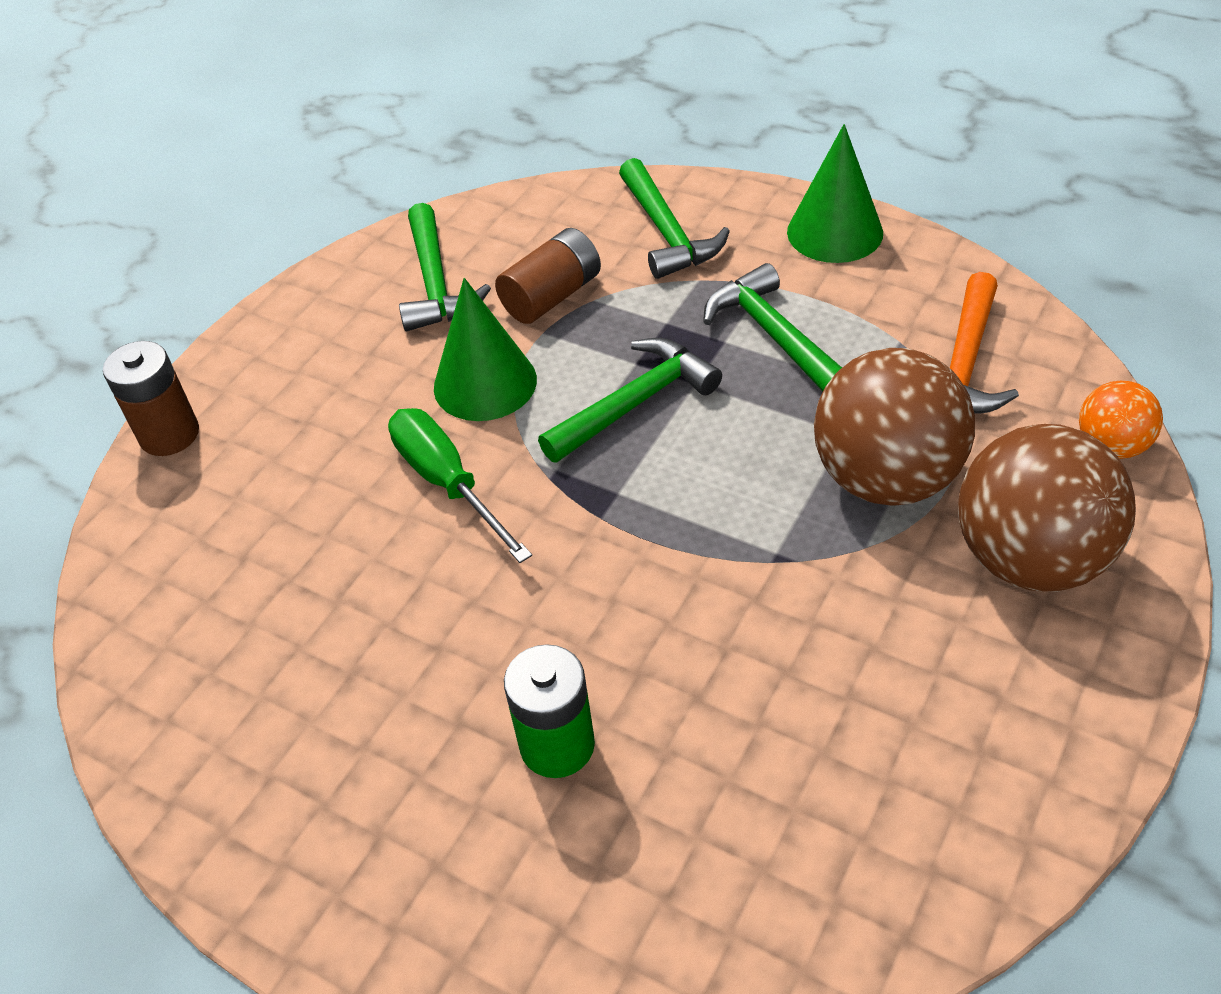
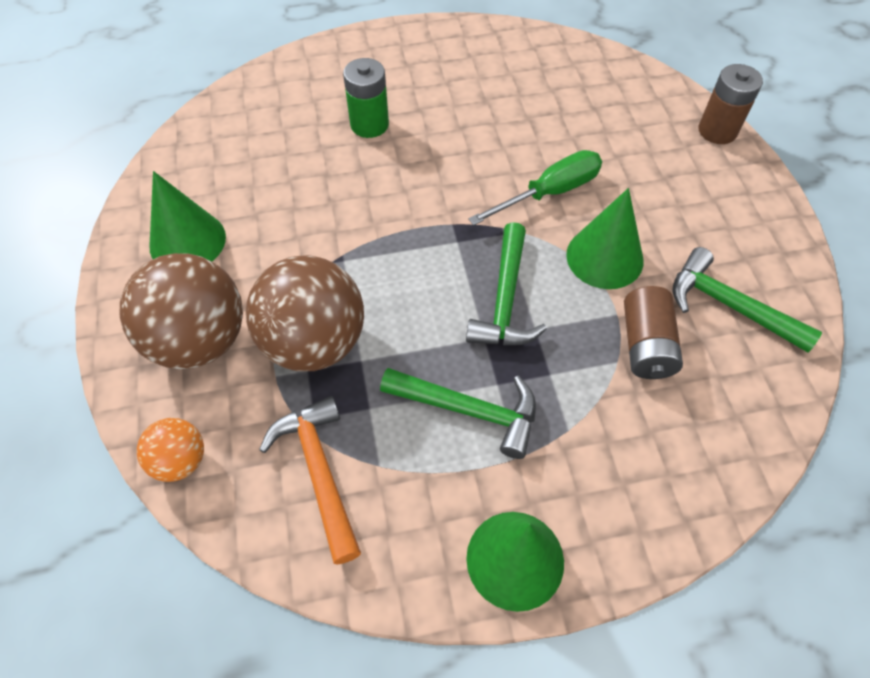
camera: 135 degrees right, 10 degrees up
green screwdriver [388,408,532,563] -> green screwdriver turned 45 degrees counterclockwise [468,150,602,225]
green hammer [619,158,730,279] -> none
none -> green cone [149,171,226,261]

